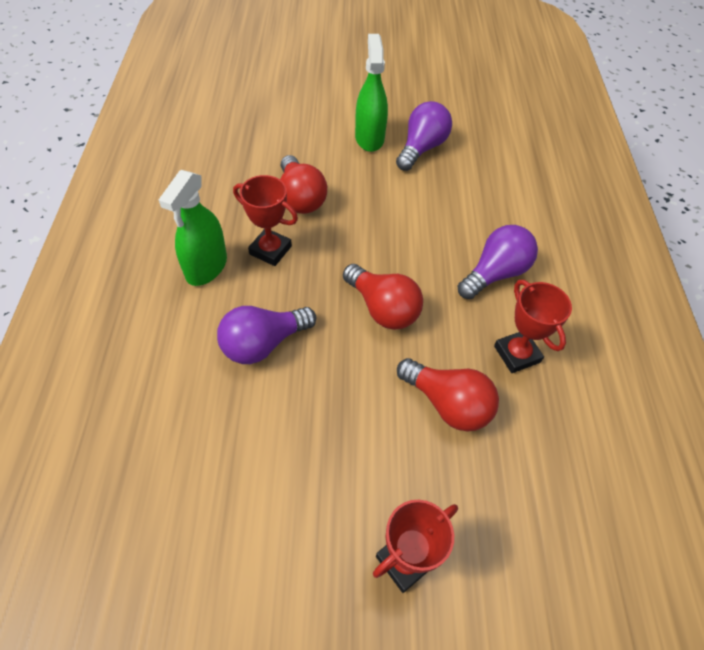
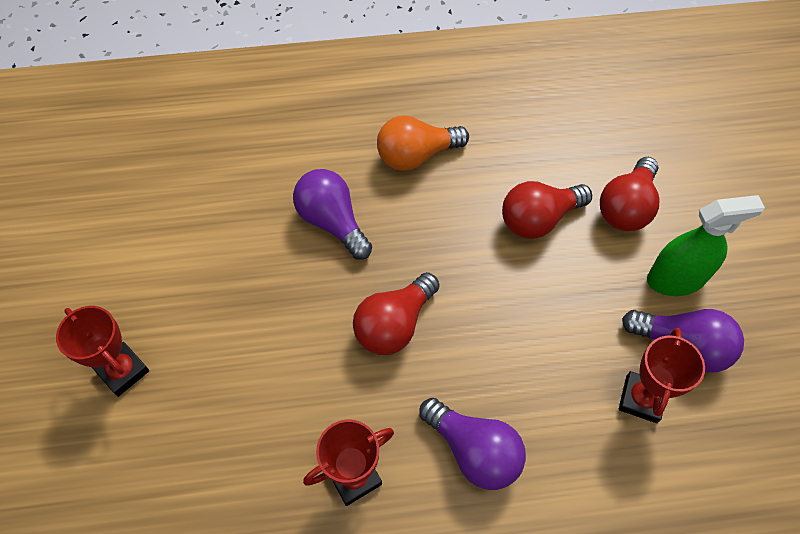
camera: 85 degrees right, 5 degrees up
green spray bottle [159,170,227,286] -> orange light bulb [377,116,469,171]
red trophy [233,175,298,266] -> red trophy moved to [619,328,705,423]
red light bulb [397,358,499,432] -> red light bulb moved to [600,157,659,231]

